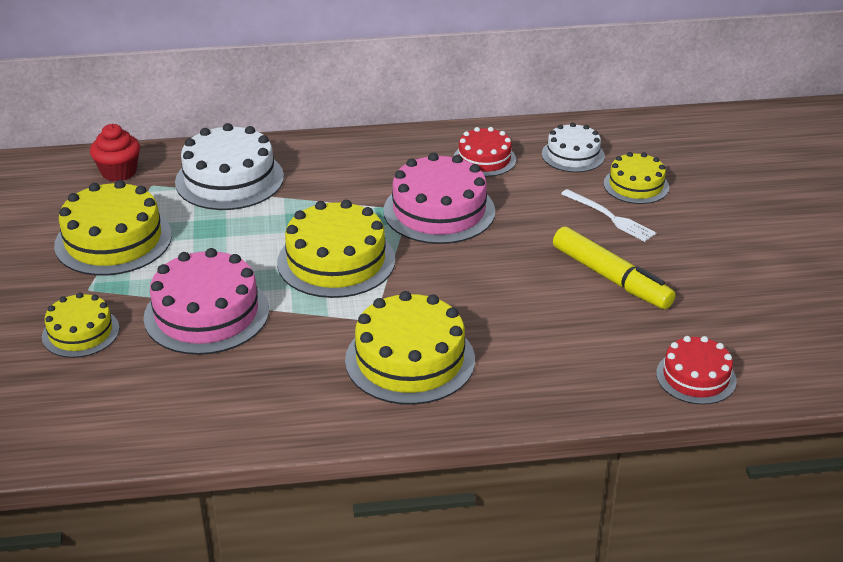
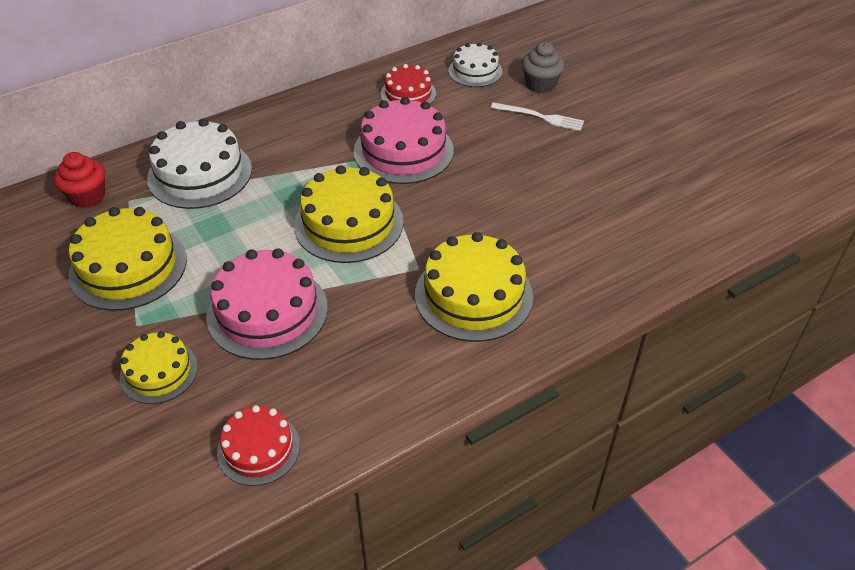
camera: 25 degrees left, 10 degrees up
yellow marker [553,227,676,309] -> none
yellow cake [604,152,669,204] -> grey cupcake [522,42,565,93]
red cake [656,336,737,405] -> red cake moved to [217,405,300,486]

